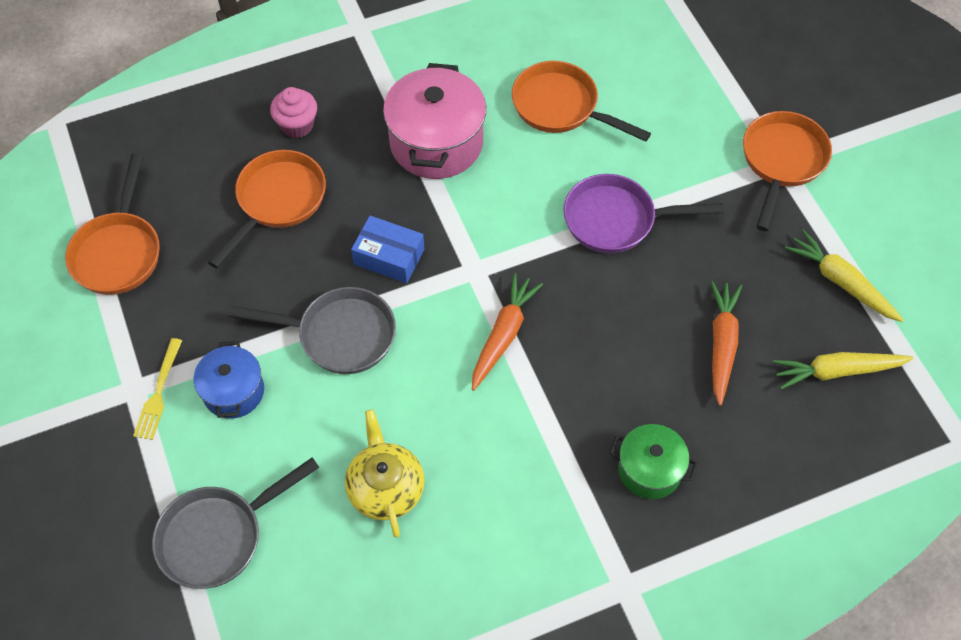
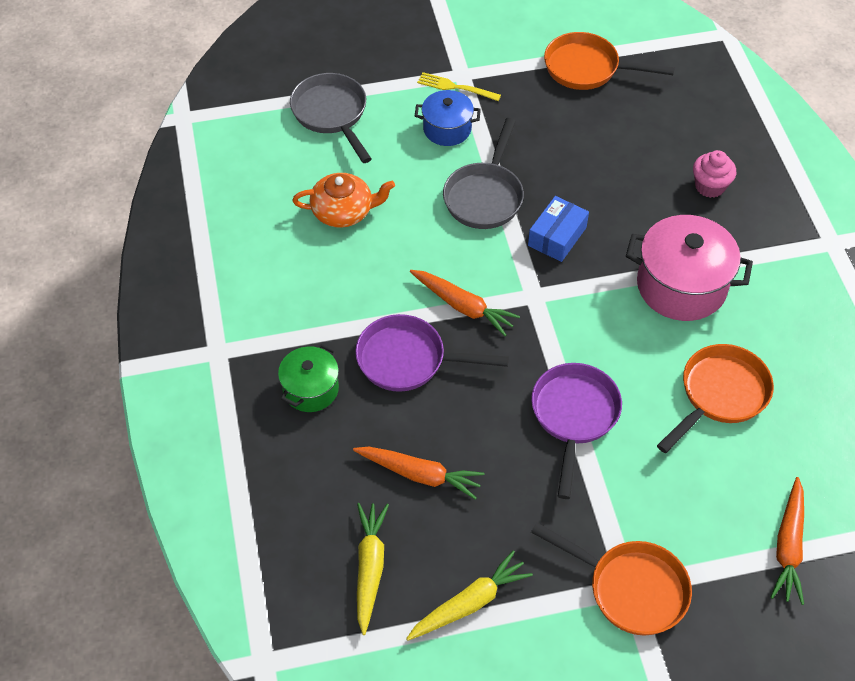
camera: 100 degrees right, 5 degrees down
orange pan [208,150,326,269] -> none
yellow teapot [345,409,425,538] -> orange teapot [292,173,395,228]
none -> purple pan [355,314,509,392]
none -> orange carrot [771,477,804,605]

